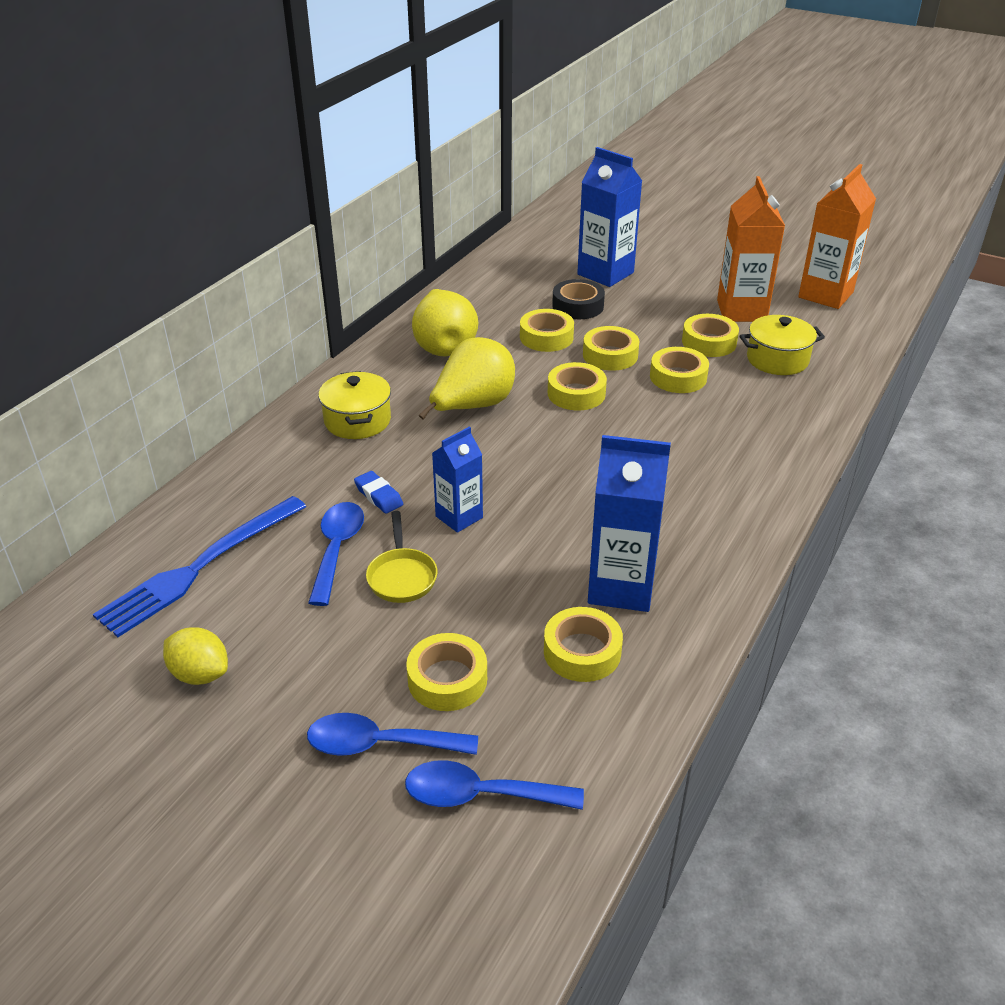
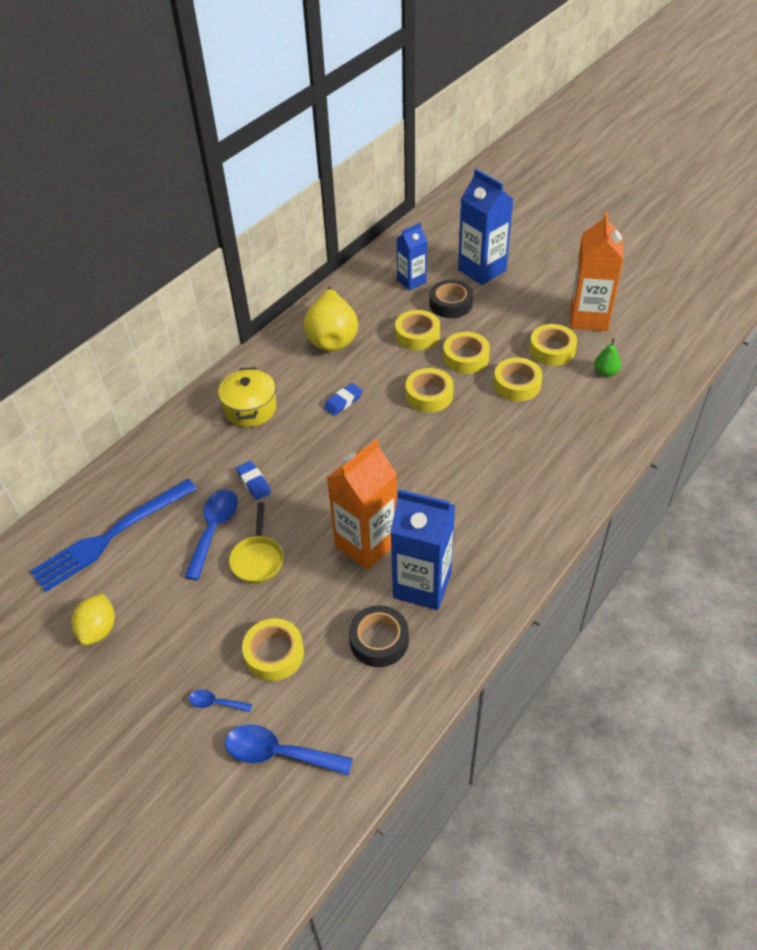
camera: 10 degrees right, 10 degrees up
yellow lemon [163,627,228,685] -> yellow lemon turned 60 degrees clockwise [72,594,115,645]
blue spoon [307,713,478,756] -> blue spoon [189,690,252,712], size x0.52
yellow pear [419,337,515,420] -> blue eraser [324,383,362,416]
blue carton [432,426,483,533] -> blue carton moved to [396,223,427,291]
yellow tape [544,607,623,682] -> black tape [349,605,409,667]
yellow pot [740,315,825,375] -> green pear [594,338,621,377]
orange carton [798,164,876,309] -> orange carton moved to [327,439,397,570]

